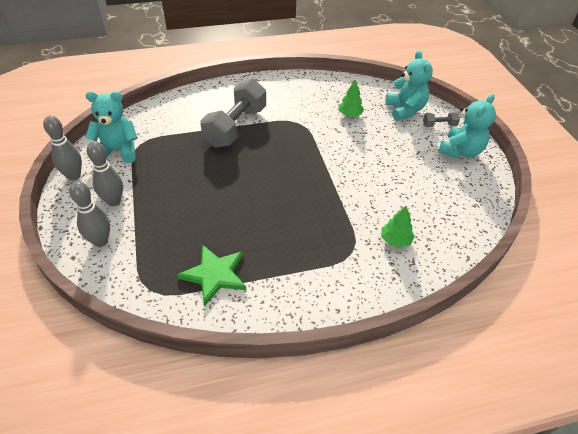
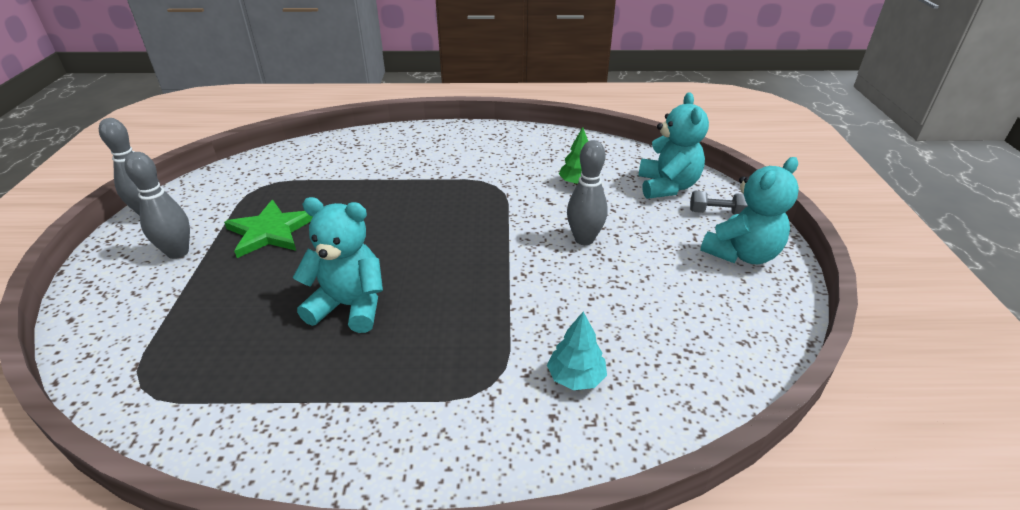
camera: 15 degrees right, 10 degrees down
grey bowling pin [69,181,110,247] -> grey bowling pin moved to [567,140,608,245]
turquoise teddy bear [85,91,138,163] -> turquoise teddy bear moved to [293,197,383,333]
green star [177,245,246,306] -> green star moved to [224,200,312,258]
grey dumbbell [200,79,266,148] -> none
green tree [381,206,415,248] -> turquoise tree [547,312,607,390]

